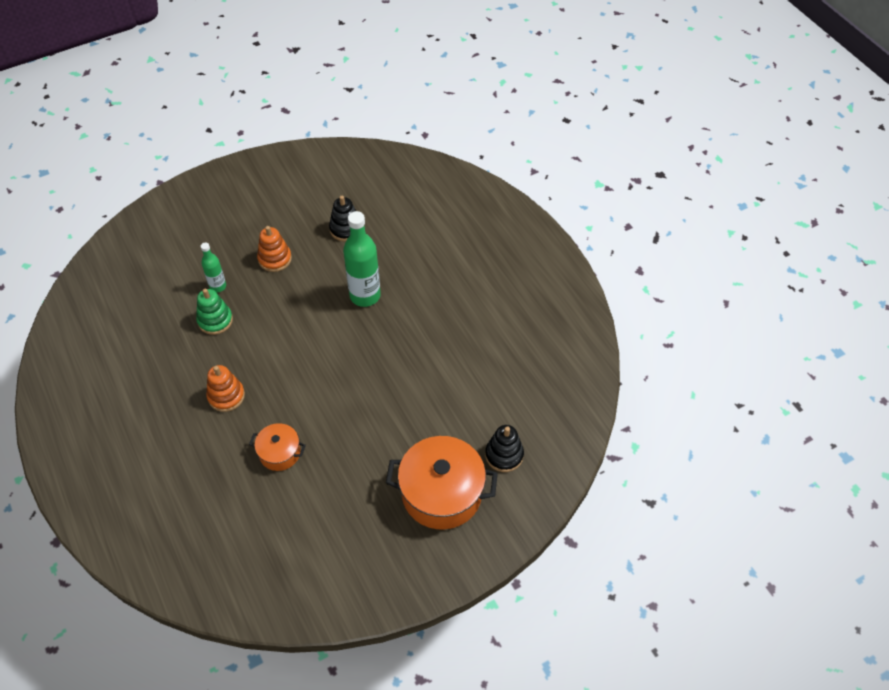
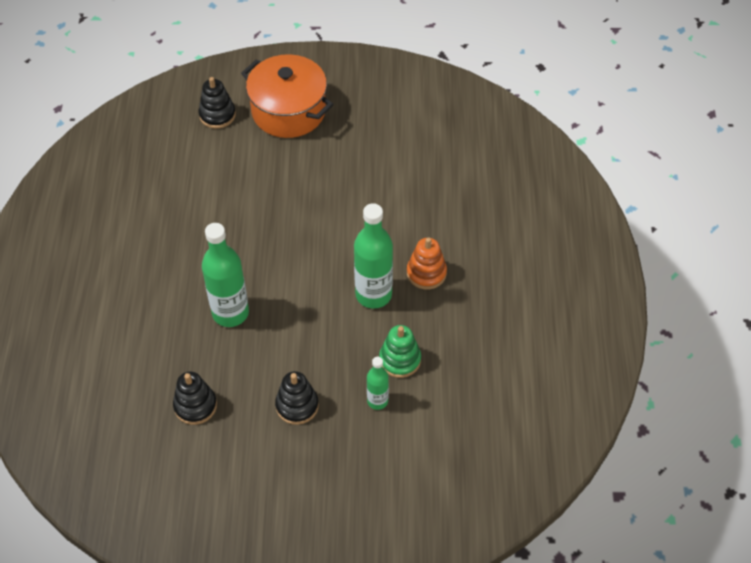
camera: 150 degrees left, 0 degrees up
orange pot [249,423,306,471] -> none
orange stacking toy [257,226,292,272] -> black stacking toy [275,371,319,425]
none -> green bottle [354,203,393,309]

